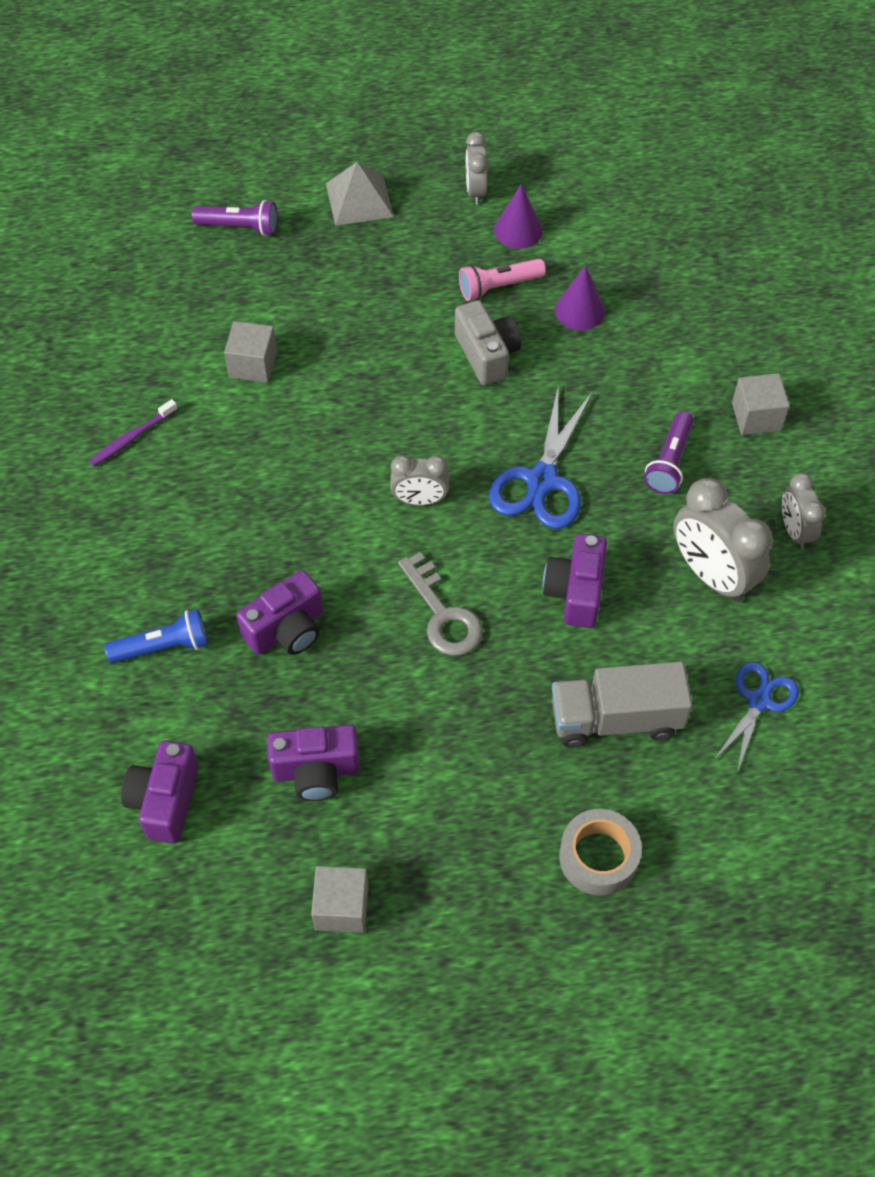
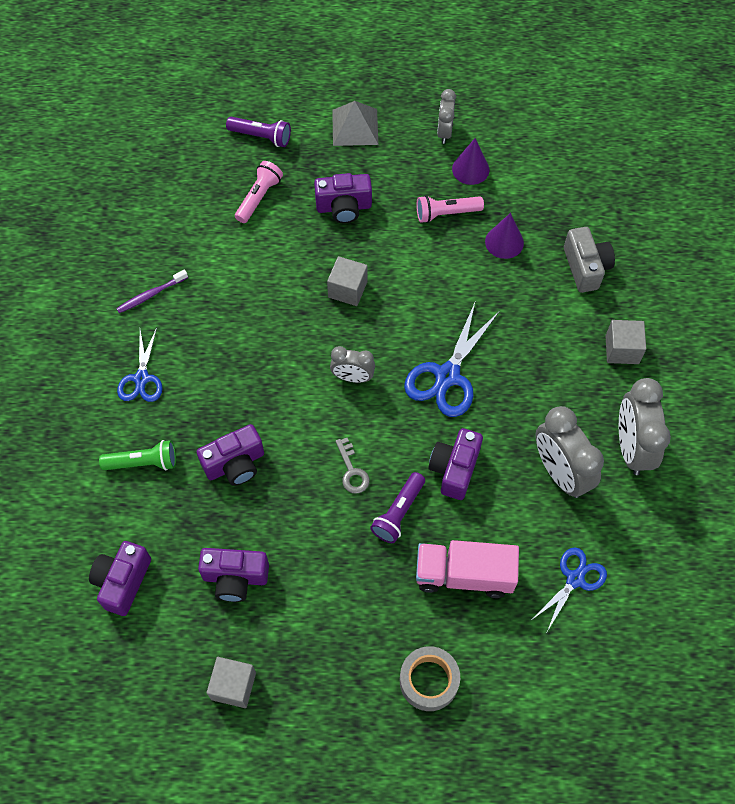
camera: 10 degrees right, 5 degrees up
blue flashlight [104,609,208,663] -> green flashlight [99,440,176,470]
grey cube [224,321,277,383] -> grey cube moved to [327,256,368,306]
grey key [398,552,483,656] -> grey key [336,438,370,494], size x0.65
grey camera [455,300,521,385] -> grey camera moved to [564,227,615,293]
grey truck [552,661,692,747] -> pink truck [416,540,519,598]
purple flashlight [644,411,694,494] -> purple flashlight moved to [370,472,425,543]
grey clock [782,473,825,550] -> grey clock [619,378,671,475], size x1.72
none -> blue scissors [117,328,163,402]
none -> pink flashlight [235,161,283,223]
none -> purple camera [314,173,372,224]

